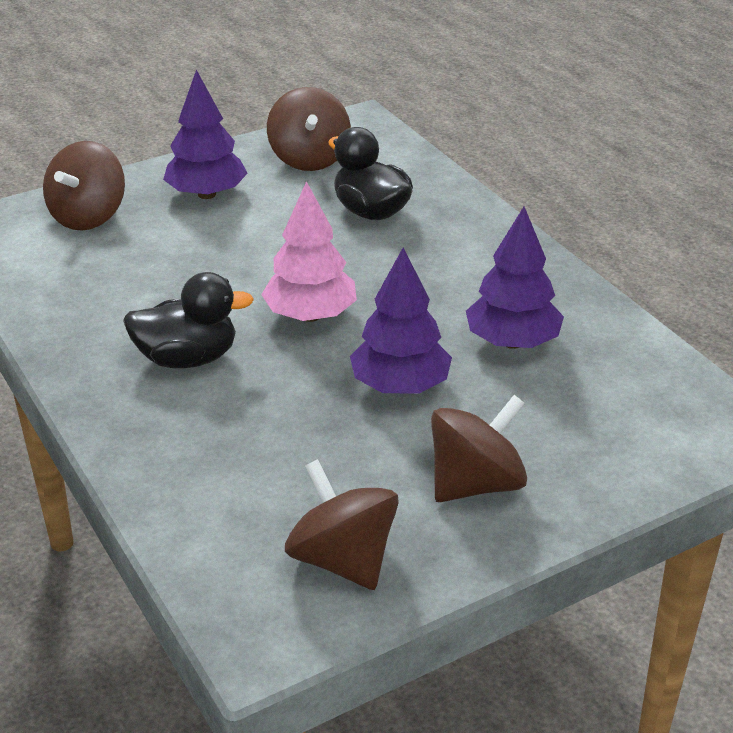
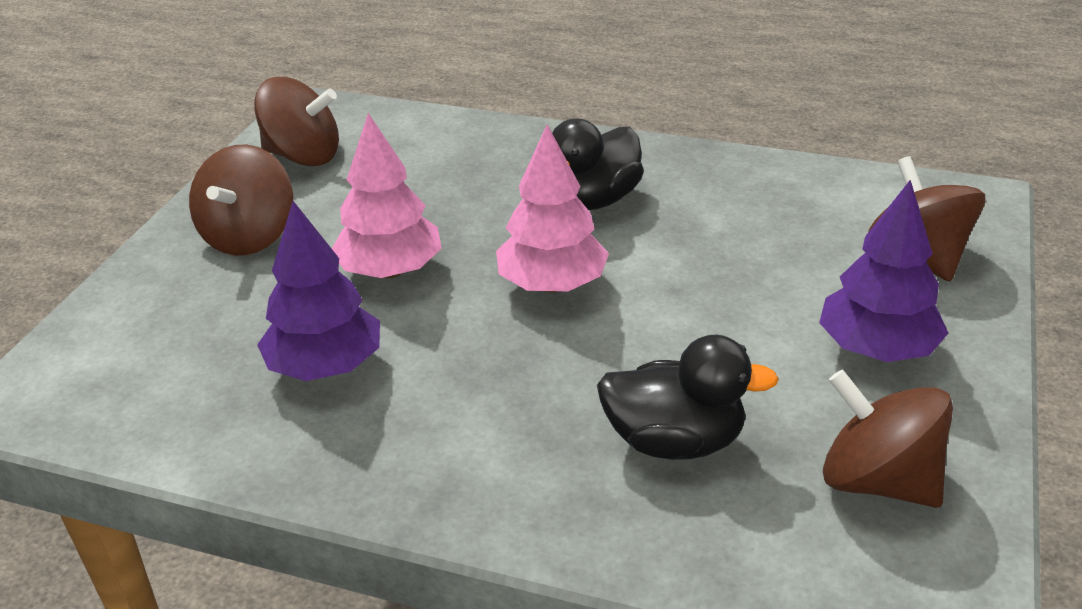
camera: 140 degrees right, 0 degrees up
purple tree [350,247,452,394] -> pink tree [332,113,442,278]

